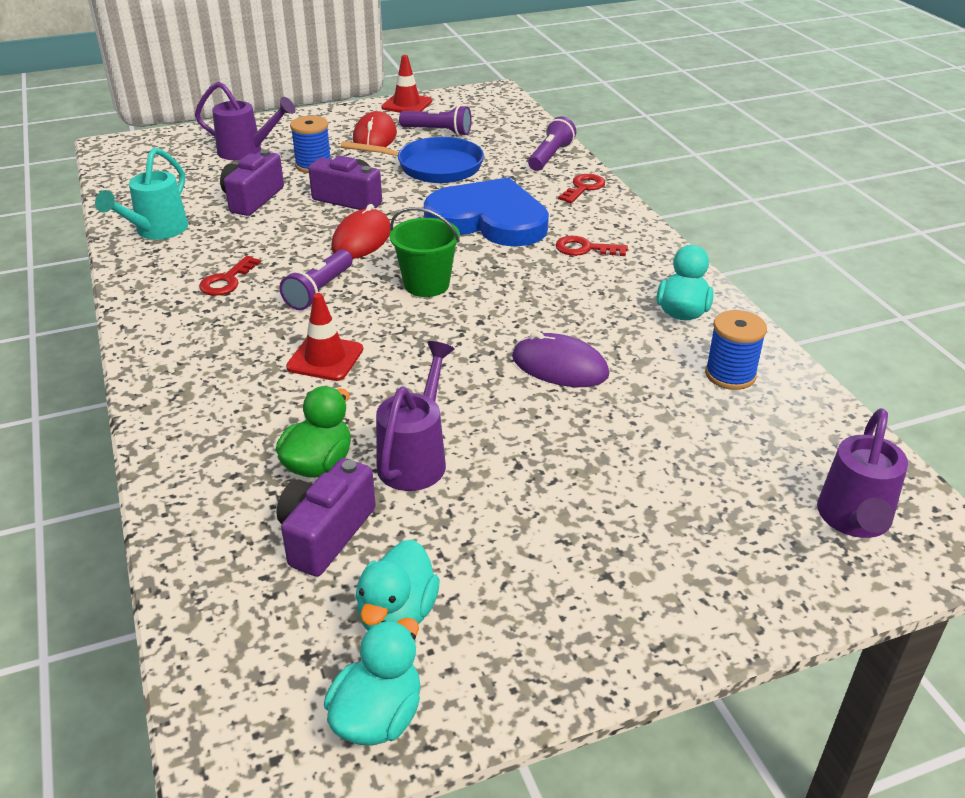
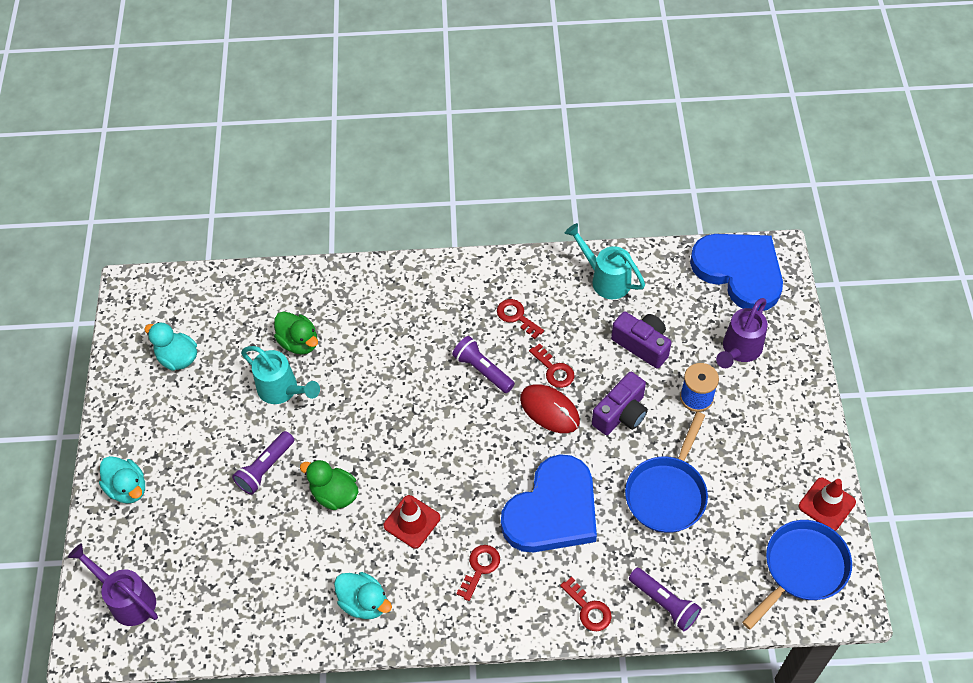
camera: 110 degrees right, 20 degrees up
purple camera [276,458,376,577] -> none
red traffic cone [286,293,363,381] -> red traffic cone moved to [384,495,440,549]
turquoise duck [324,618,420,746] -> turquoise duck moved to [99,456,145,504]
red mouse [353,111,397,147] -> none
purple watering can [376,341,455,491] -> turquoise watering can [241,346,320,404]
green bucket [390,207,460,297] -> none
purple flashlight [399,105,472,136] -> purple flashlight moved to [232,431,294,495]
purple mouse [512,331,609,387] -> green duck [300,460,359,510]
blue spool [705,310,767,390] -> none
none -> red key [529,343,575,388]
none -> blue heart [690,234,783,311]
none -> blue pan [742,520,852,630]

